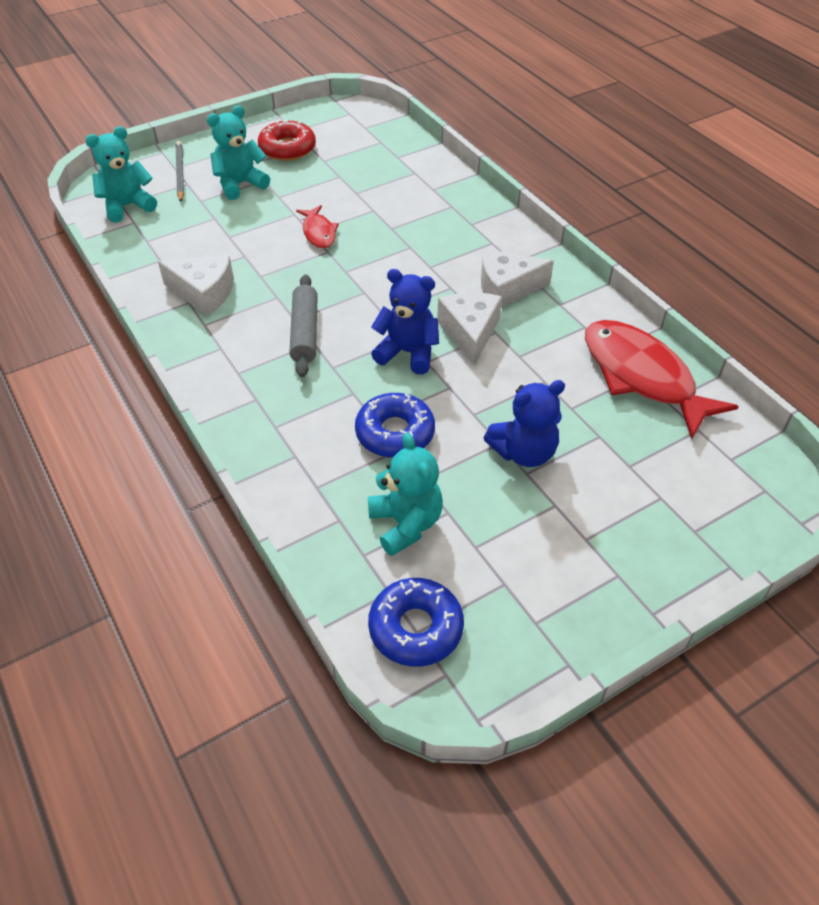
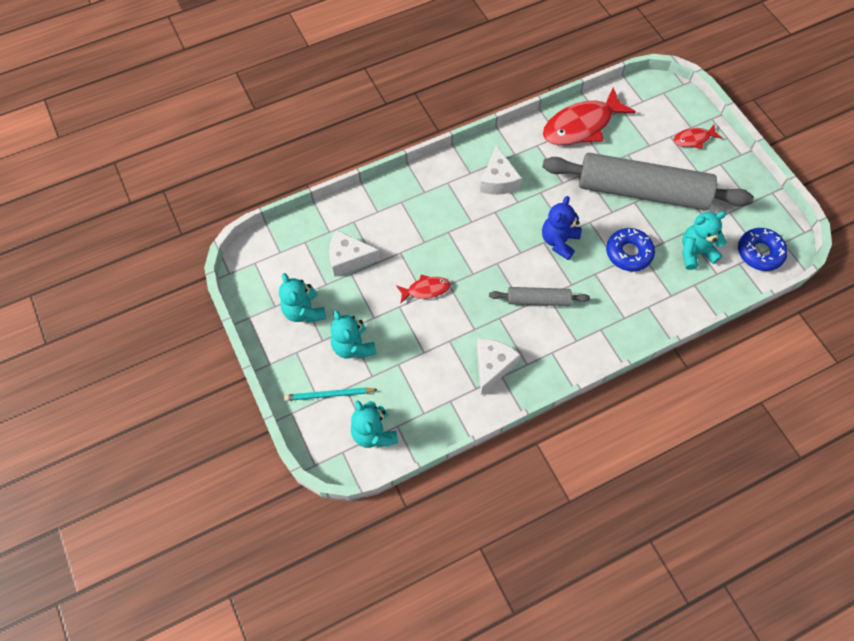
camera: 85 degrees left, 15 degrees up
grey pencil [175,141,184,202] -> turquoise pencil [284,387,378,401]
red donut [258,120,316,161] -> turquoise teddy bear [279,273,326,323]
white cheese [437,292,502,366] -> white cheese moved to [329,230,380,277]
blue teddy bear [484,380,565,467] -> grey rolling pin [542,153,754,210]
none -> red fish [673,125,722,149]

